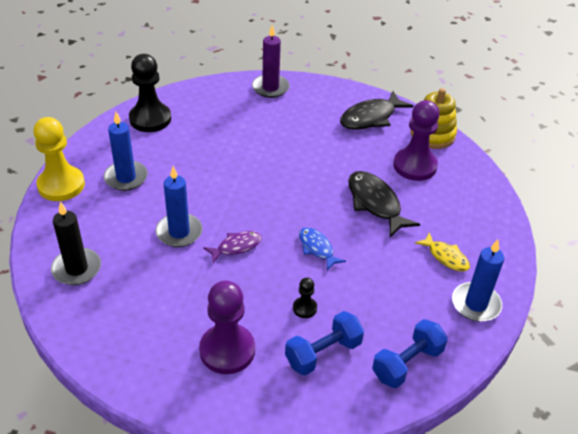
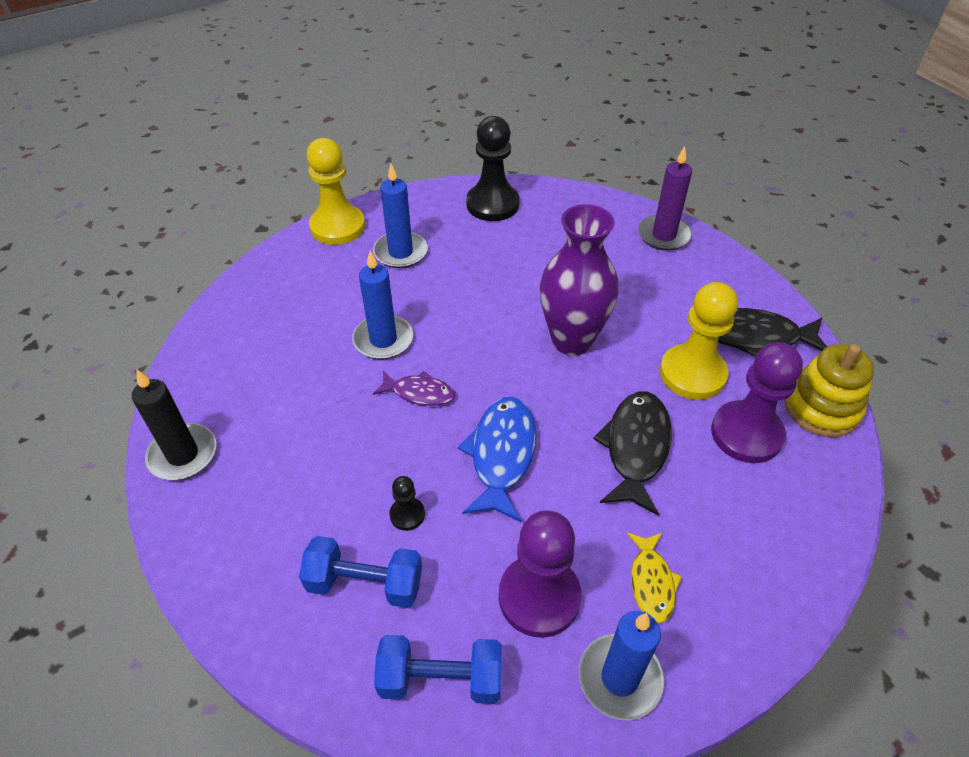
camera: 45 degrees right, 5 degrees up
black candle [51,202,101,285] -> black candle moved to [132,369,216,480]
purple pawn [199,281,255,374] -> purple pawn moved to [499,510,581,638]
blue fish [299,227,346,271] -> blue fish [458,397,536,522], size x1.66
none -> purple vase [540,204,619,356]
none -> yellow pawn [660,282,738,400]

